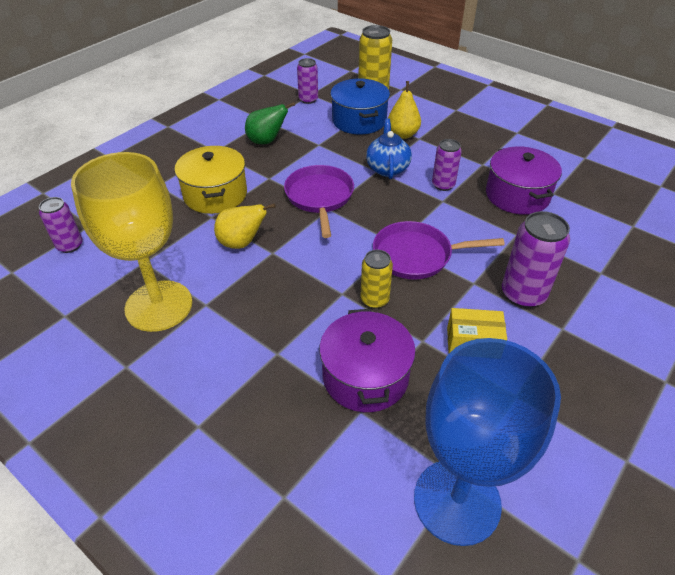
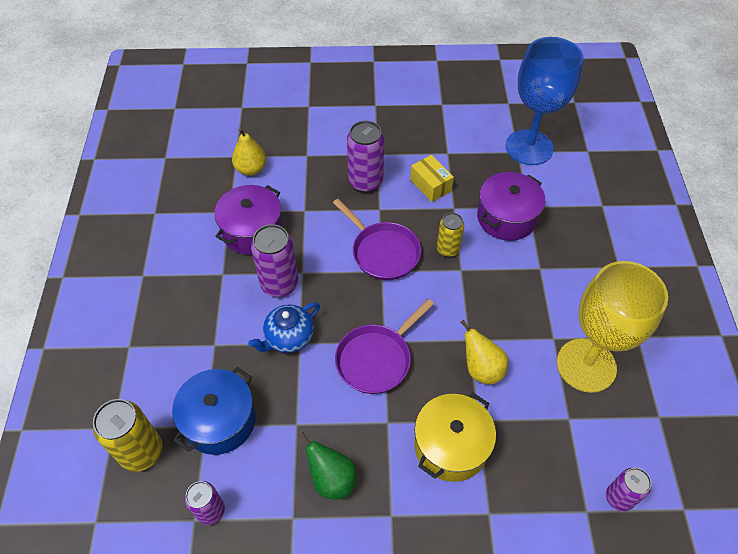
camera: 130 degrees left, 10 degrees up
yellow pear [388,81,421,139] -> yellow pear moved to [232,128,266,176]
purple can [432,139,462,191] -> purple can [251,224,299,297], size x1.59

